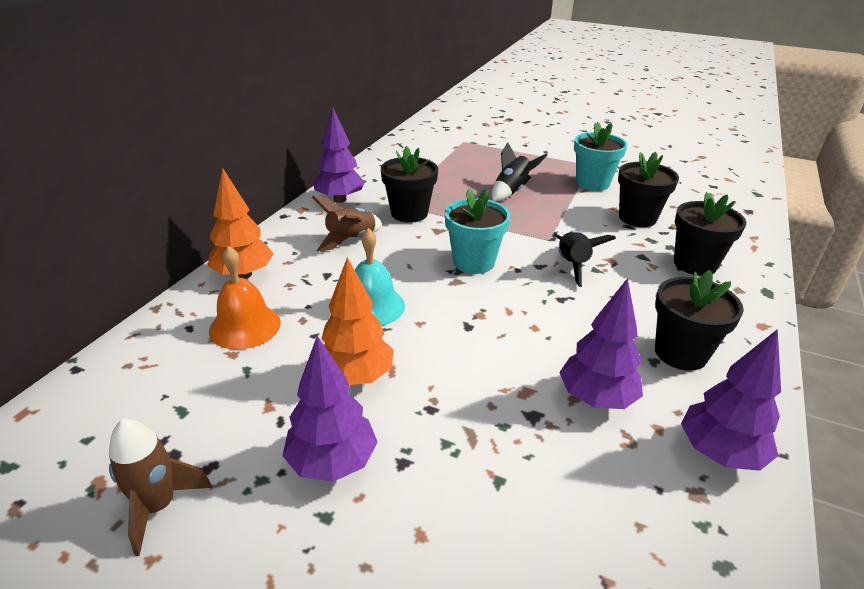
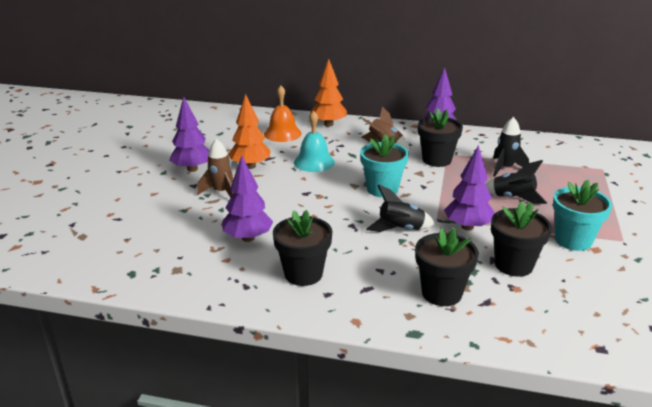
camera: 80 degrees right, 5 degrees down
brown rocket [109,419,212,556] -> brown rocket moved to [197,139,234,197]
purple tree [681,329,781,471] -> purple tree moved to [444,145,494,230]
none -> black rocket [493,117,529,177]

